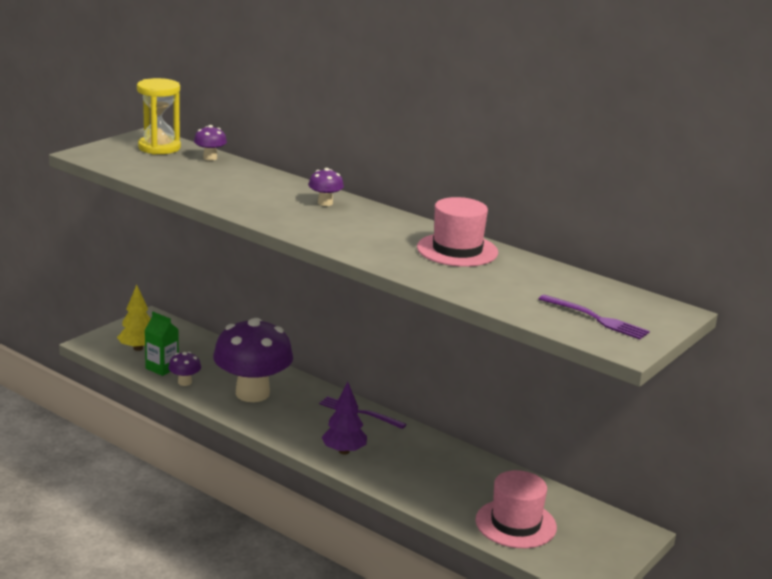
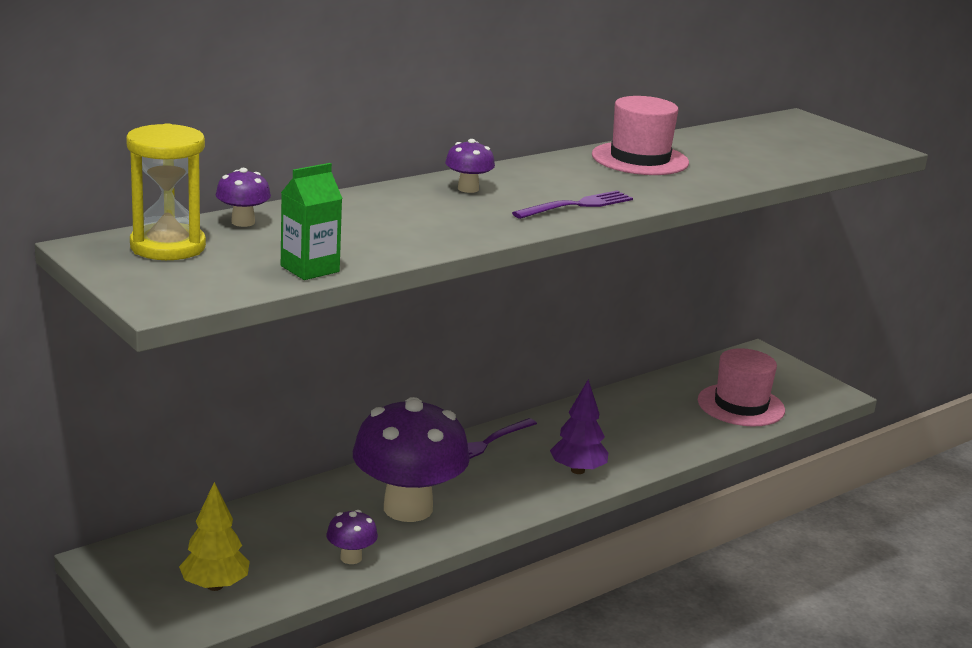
camera: 75 degrees left, 0 degrees up
green carton [144,312,179,376] -> green carton moved to [281,163,343,280]
purple fork [539,295,650,340] -> purple fork moved to [512,190,633,219]

